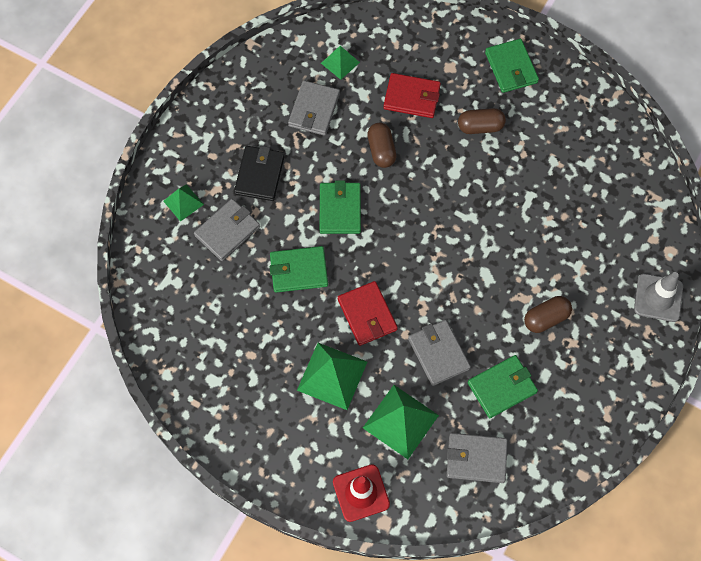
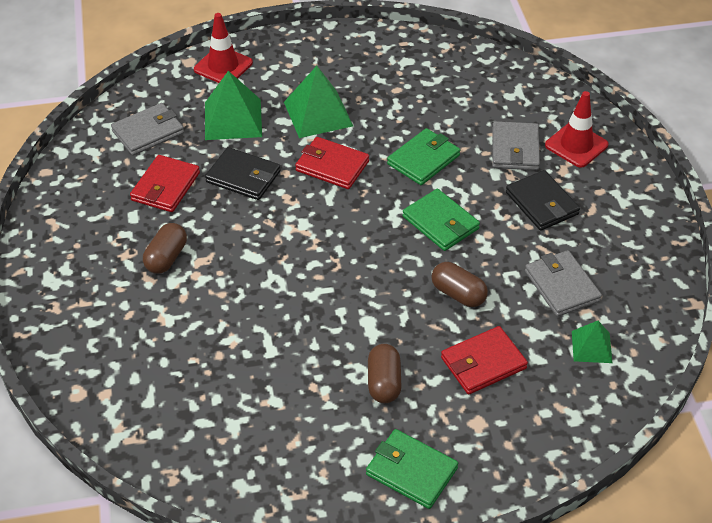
camera: 140 degrees right, 20 degrees down
green pyramid [163,184,204,222] -> red traffic cone [545,91,608,168]
grey wallet [408,320,471,386] -> black wallet [205,147,280,200]
brown capsule [458,108,506,134] -> brown capsule turned 45 degrees counterclockwise [368,344,402,403]
green wallet [468,355,538,418] -> red wallet [130,155,200,212]
grey traffic cone [634,272,683,322] -> none

